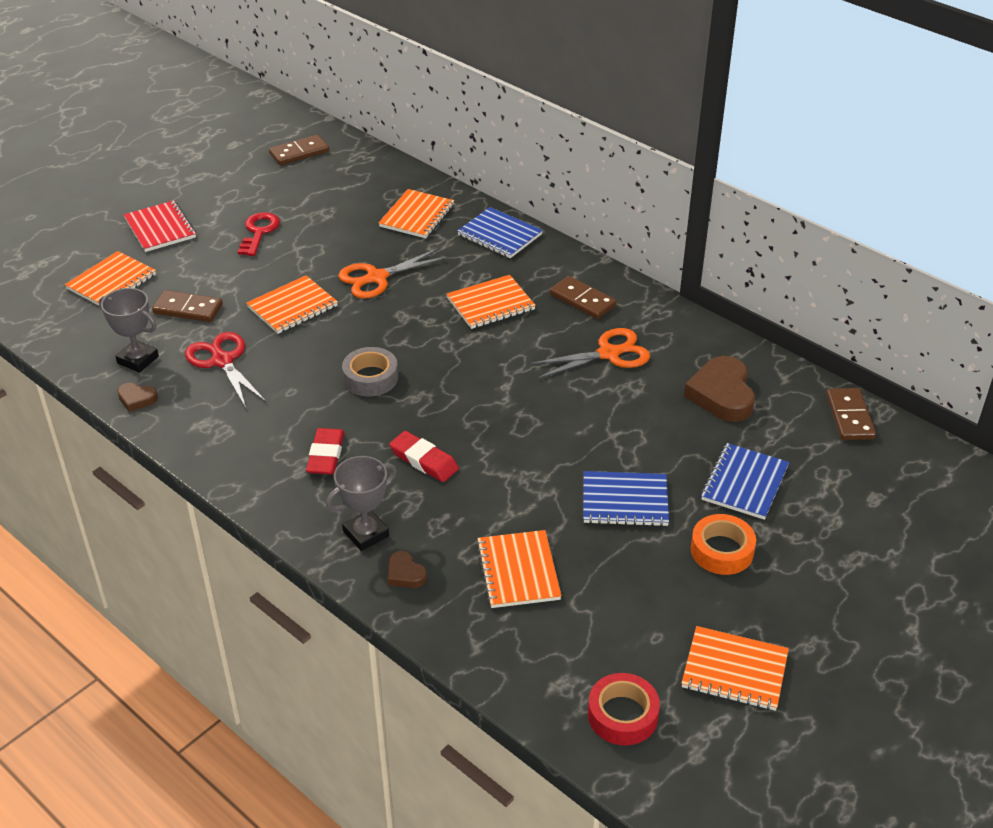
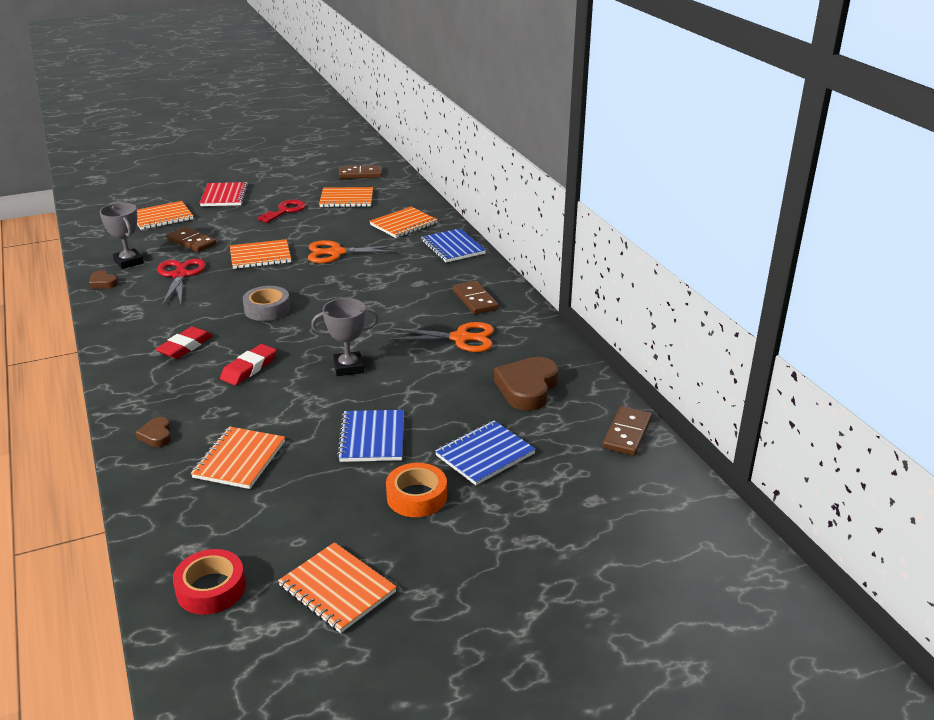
camera: 25 degrees right, 10 degrees down
grey trophy [326,456,397,551] -> grey trophy moved to [311,298,379,376]
red eraser [389,431,459,482] -> red eraser turned 60 degrees clockwise [220,344,276,385]
orange notebook [447,275,536,329] -> orange notebook moved to [319,187,373,207]
blue notebook [583,471,669,527] -> blue notebook turned 60 degrees clockwise [337,410,404,462]

